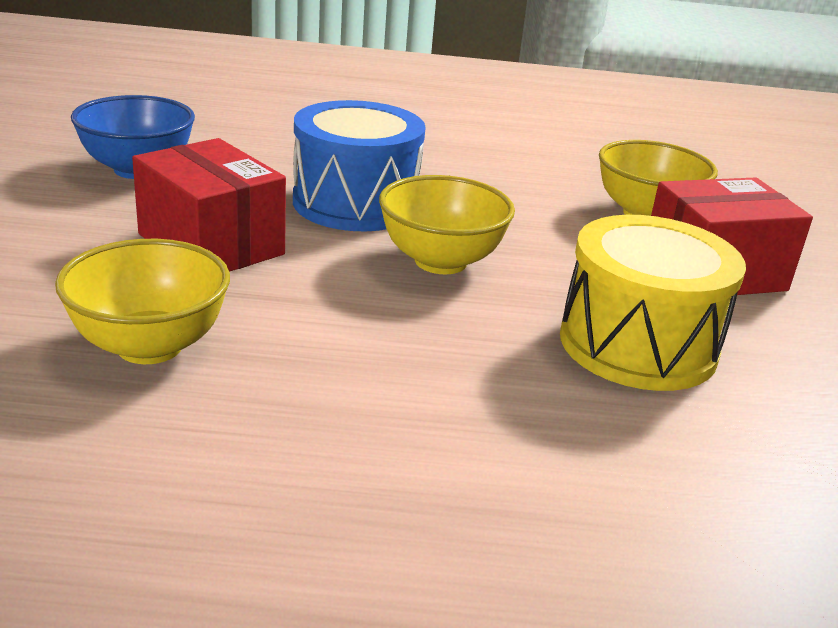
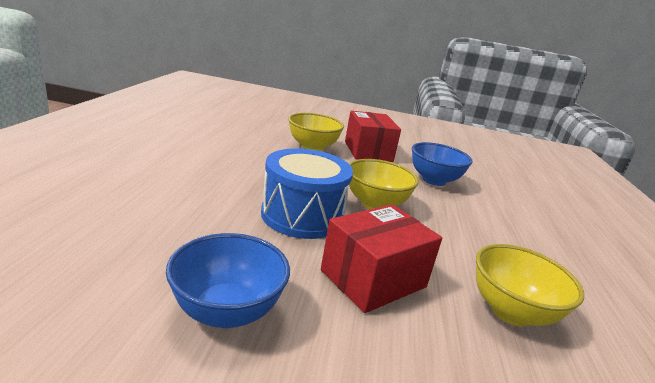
camera: 85 degrees left, 5 degrees down
yellow drum [560,215,746,391] -> blue bowl [412,142,473,186]

